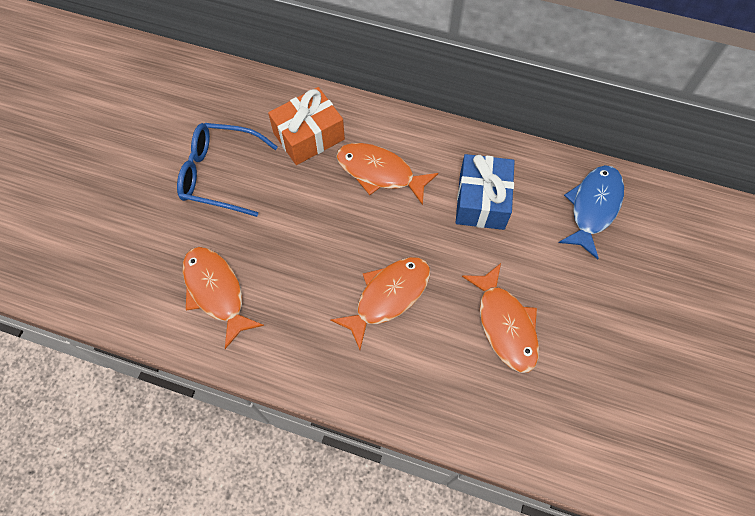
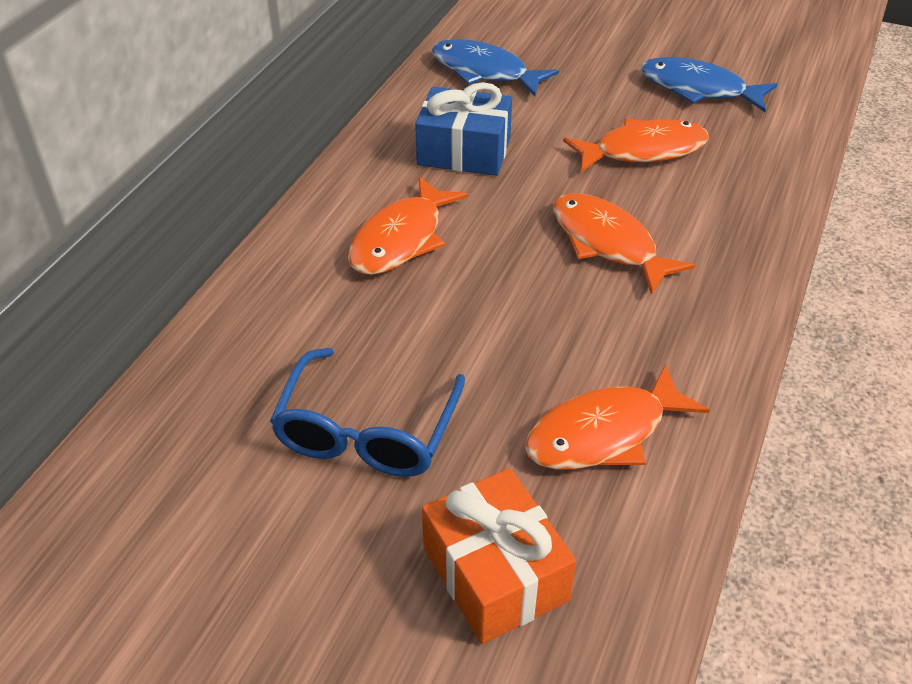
camera: 85 degrees left, 20 degrees down
orange gift [268,87,345,165] -> orange gift moved to [422,468,576,644]
none -> blue fish [641,57,778,112]

